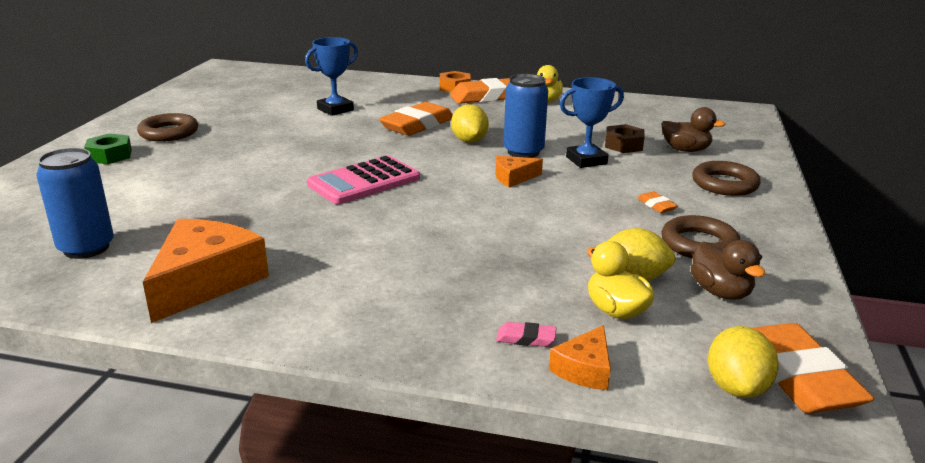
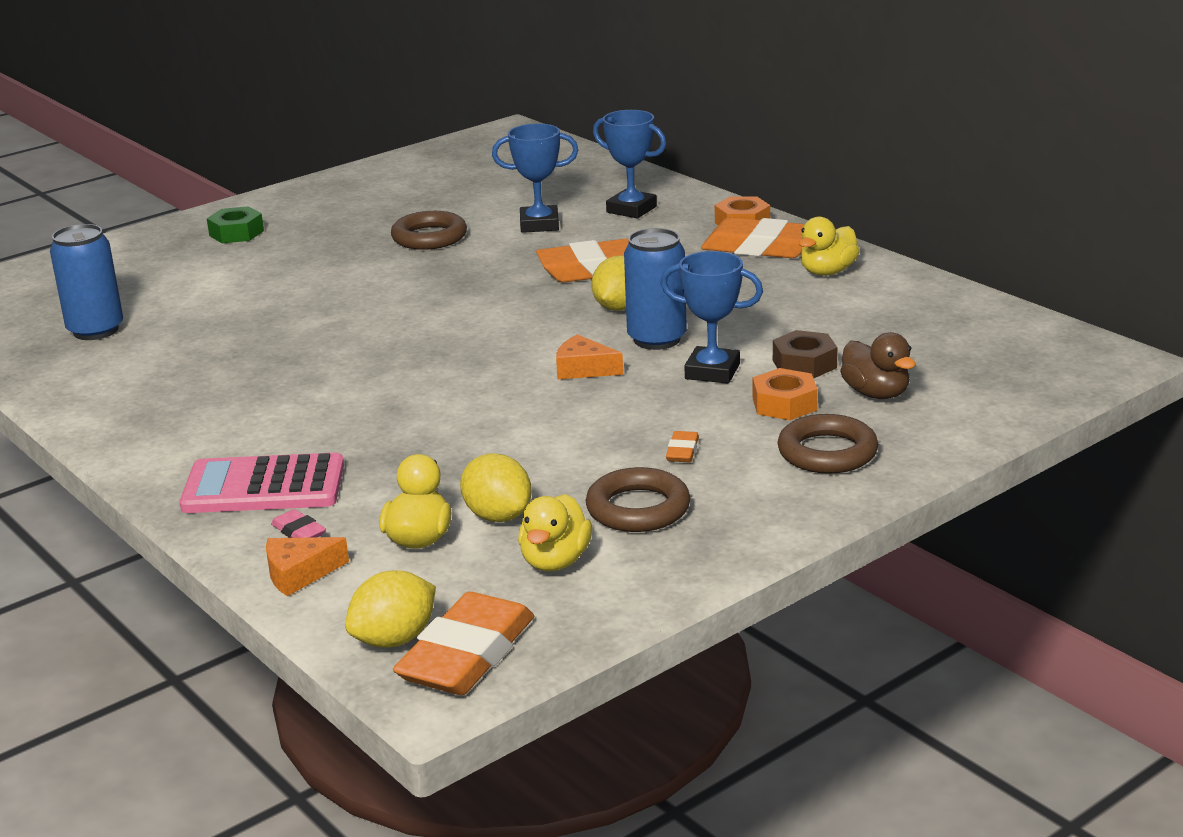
camera: 40 degrees right, 0 degrees up
brown ring [137,113,198,141] -> brown ring moved to [391,211,467,250]
orange cheese [143,219,269,323] -> none
pink calculator [307,155,420,204] -> pink calculator moved to [180,452,344,513]
brown duck [691,240,765,300] -> yellow duck [518,494,592,571]
none -> blue trophy [593,110,666,218]
none -> orange nut [753,368,818,420]

